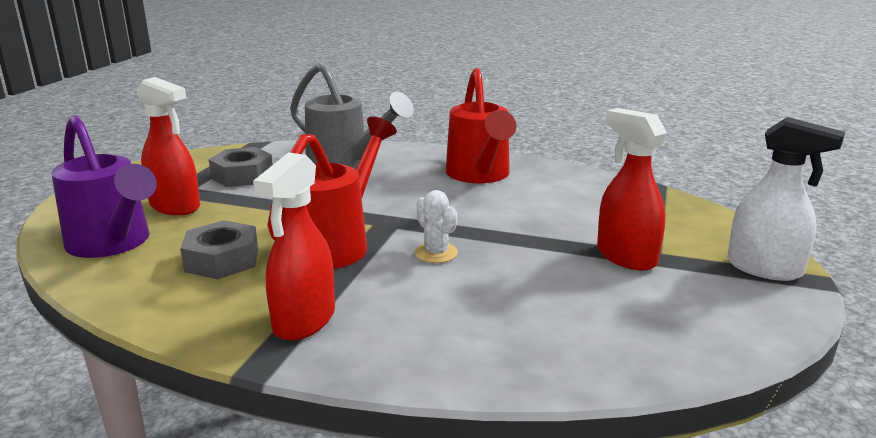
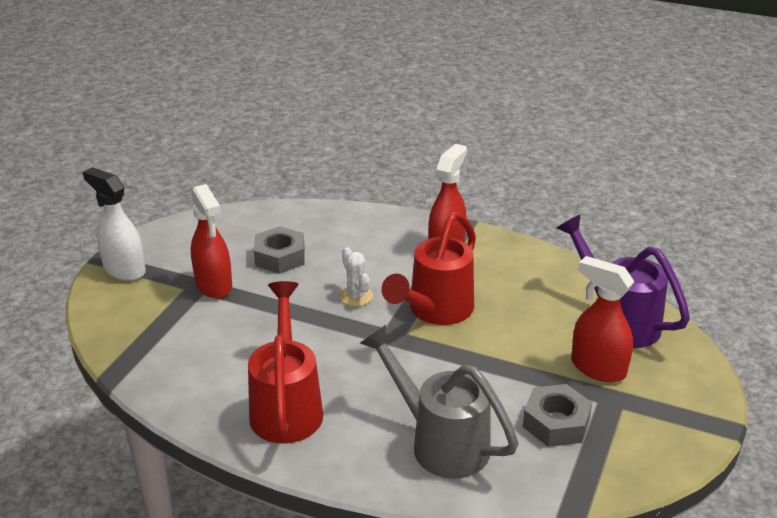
camera: 175 degrees left, 10 degrees up
grey nut [180,220,258,279] -> grey nut moved to [254,226,305,274]

